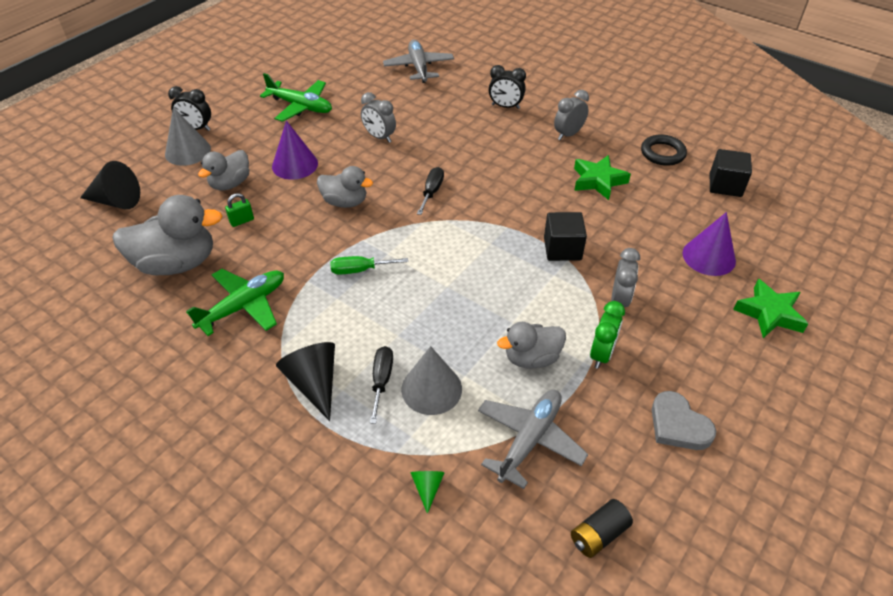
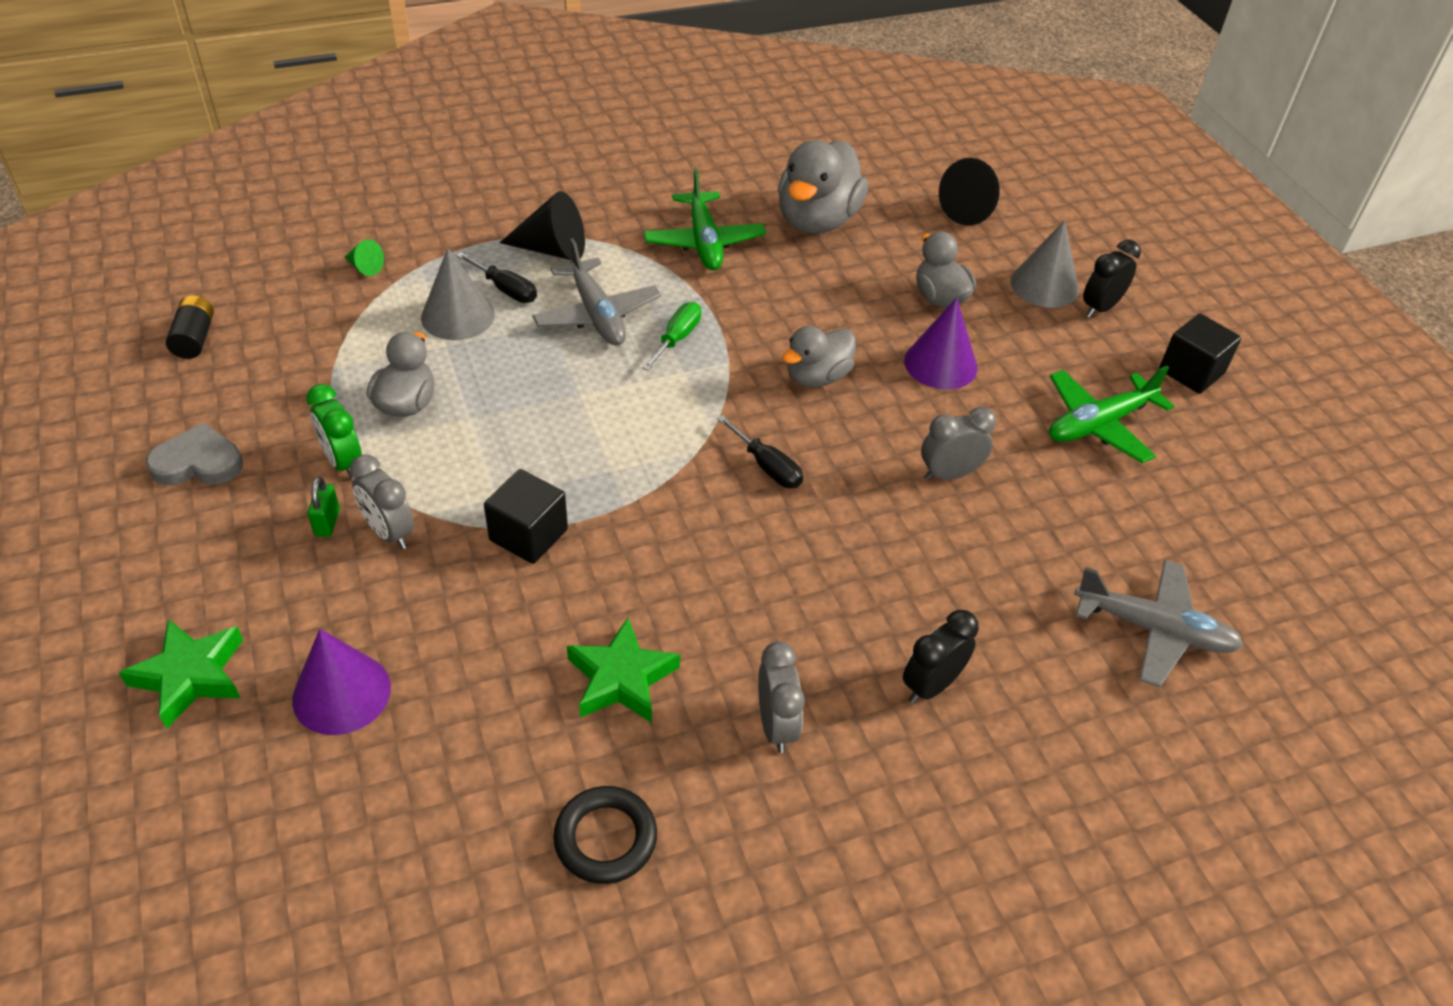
camera: 120 degrees right, 0 degrees up
green padlock [225,193,254,227] -> green padlock moved to [308,477,340,537]
grey plane [478,390,588,489] -> grey plane moved to [532,238,661,346]
black cube [710,149,752,197] -> black cube moved to [1159,314,1241,394]

